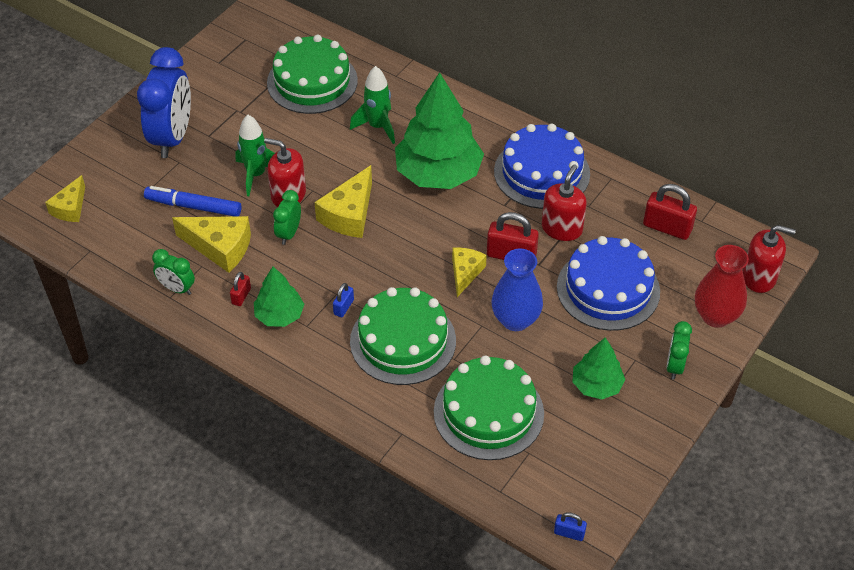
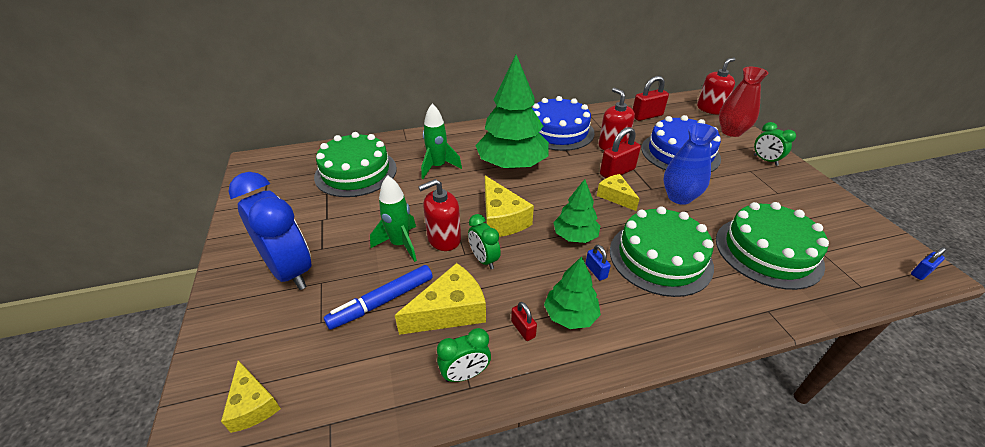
camera: 50 degrees left, 10 degrees down
green tree [572,338,626,399] -> green tree moved to [553,179,600,243]

